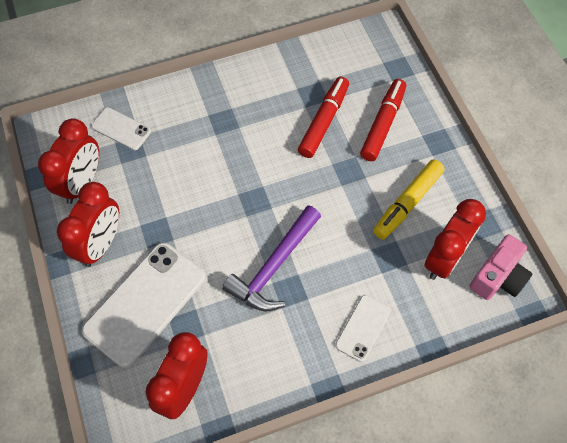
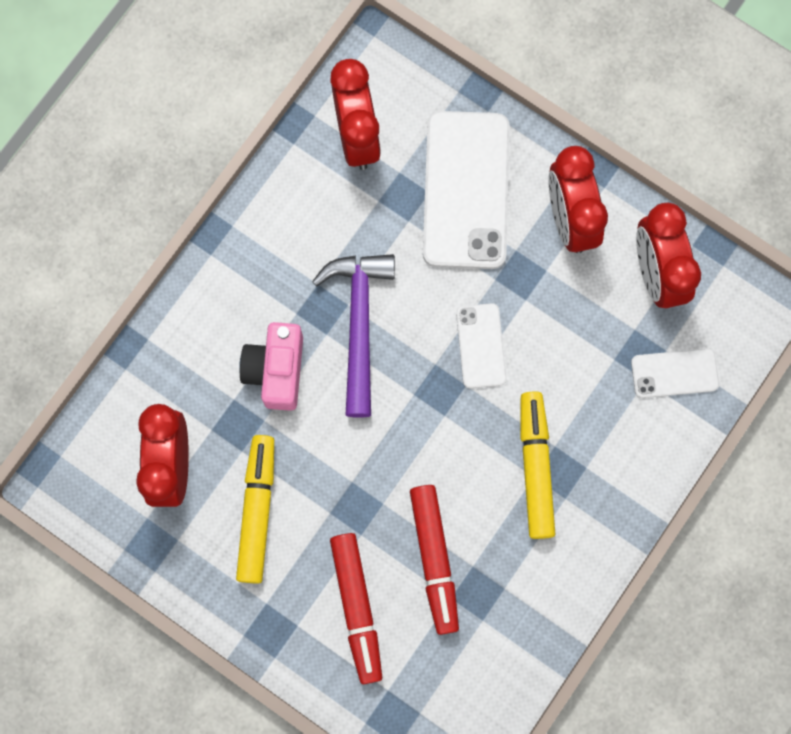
camera: 145 degrees right, 15 degrees up
white phone [335,295,391,362] -> white phone moved to [456,303,506,388]
pink camera [469,234,532,300] -> pink camera moved to [239,322,303,411]
none -> yellow marker [520,391,555,539]

